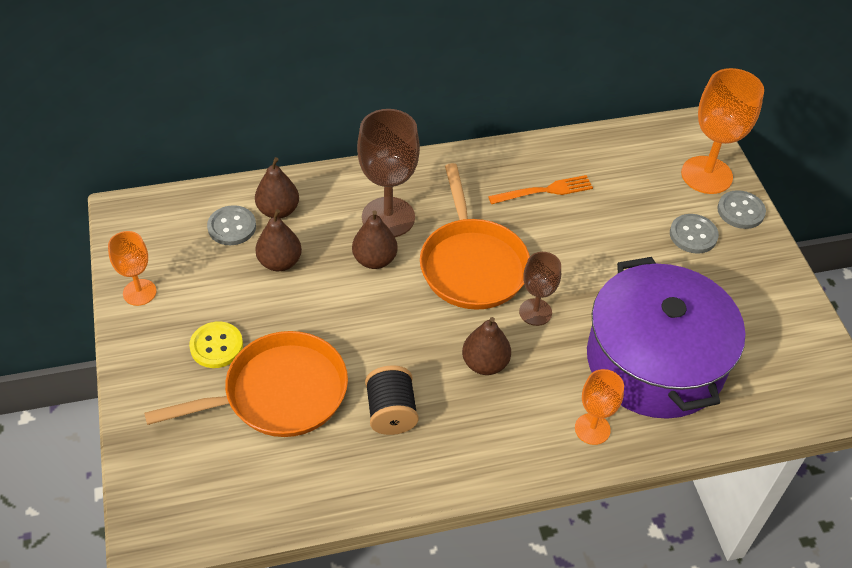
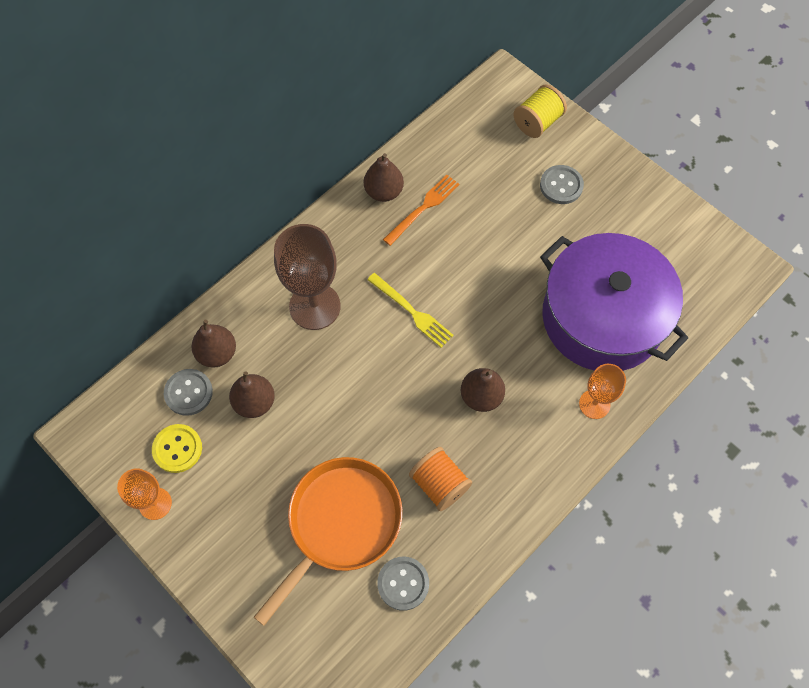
camera: 30 degrees left, 15 degrees up
yellow button [189,322,243,368] -> yellow button moved to [152,424,202,473]
brown pear [352,210,398,269] -> brown pear moved to [364,153,404,202]
black spool [365,365,419,435] -> orange spool [409,447,472,511]
orange pan [420,163,530,310] -> yellow fork [367,273,454,348]
brown goblet [519,252,561,326] -> none
orange goblet [681,68,764,194] -> yellow spool [513,84,567,138]
grey button [717,190,766,229] -> grey button moved to [377,557,429,611]

